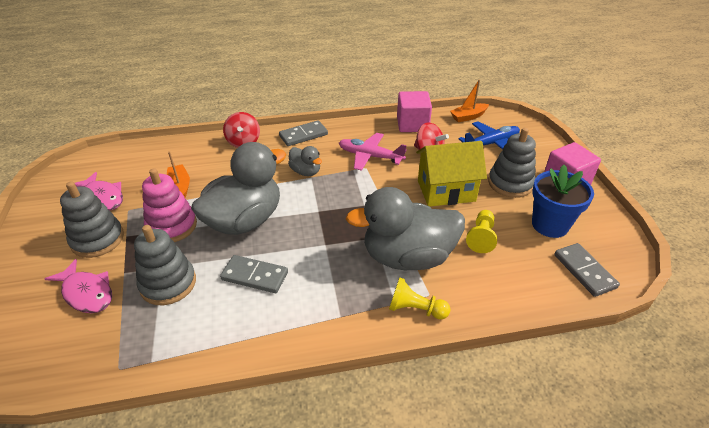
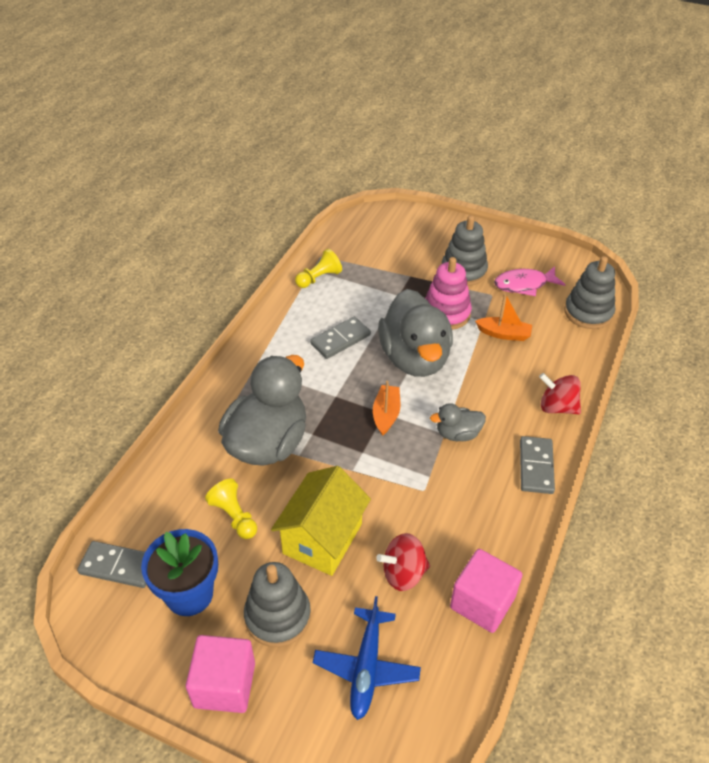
camera: 125 degrees right, 5 degrees up
pink fish [45,259,112,313] -> none
grey stacking toy [134,225,196,305] -> grey stacking toy moved to [564,256,615,329]
pink plane [339,133,407,171] -> none
yellow pawn [389,277,451,320] -> yellow pawn moved to [295,249,342,288]
orange boat [450,80,489,122] -> orange boat moved to [373,381,400,436]

